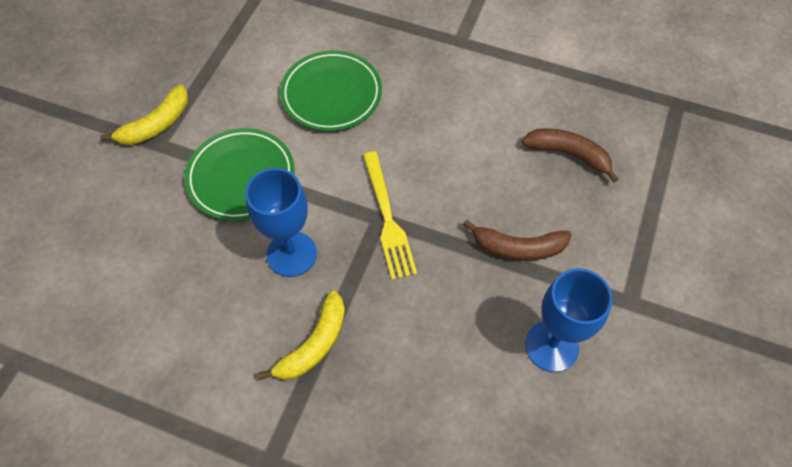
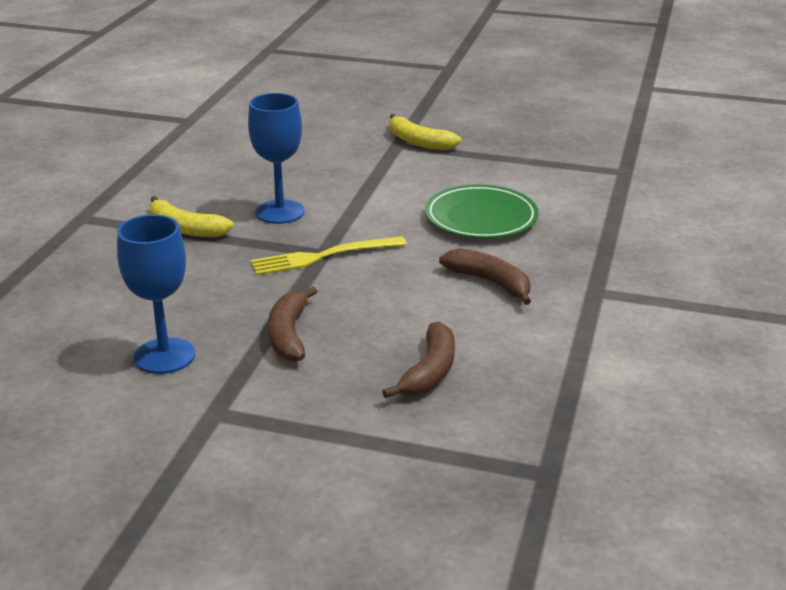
camera: 85 degrees right, 30 degrees down
green plate [185,128,295,221] -> none
none -> brown banana [439,248,531,305]

